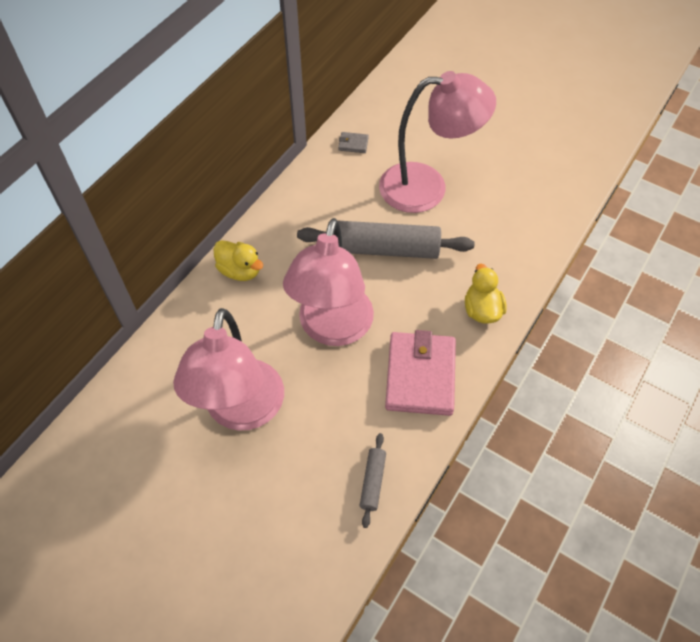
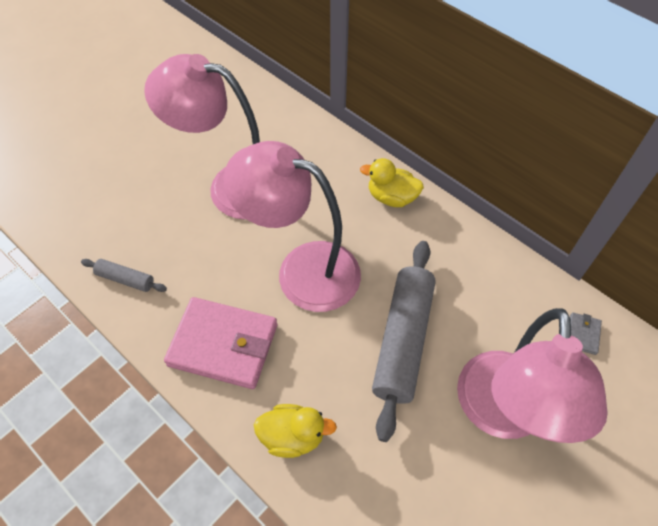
camera: 100 degrees right, 0 degrees up
yellow duck [213,240,263,281] -> yellow duck turned 60 degrees clockwise [360,158,424,207]

